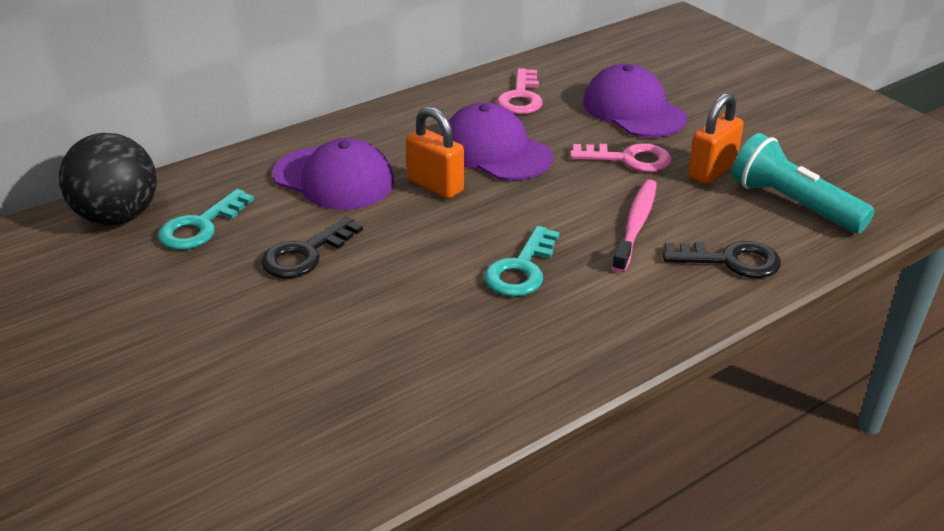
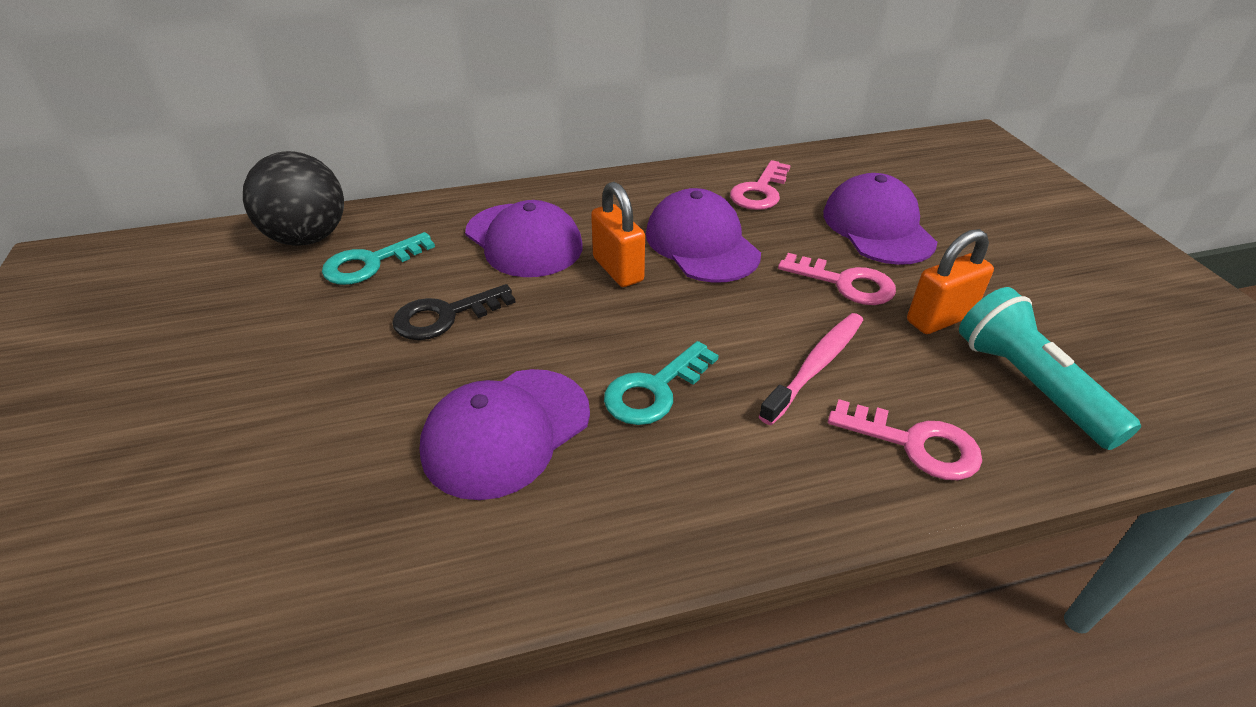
camera: 20 degrees right, 5 degrees up
black key [663,241,781,278] -> pink key [828,399,982,480]
none -> purple cap [420,369,590,500]

